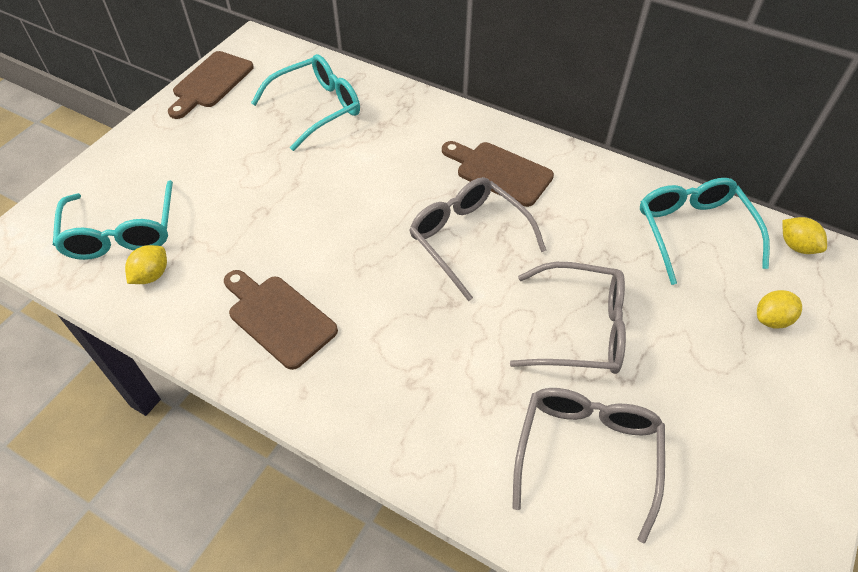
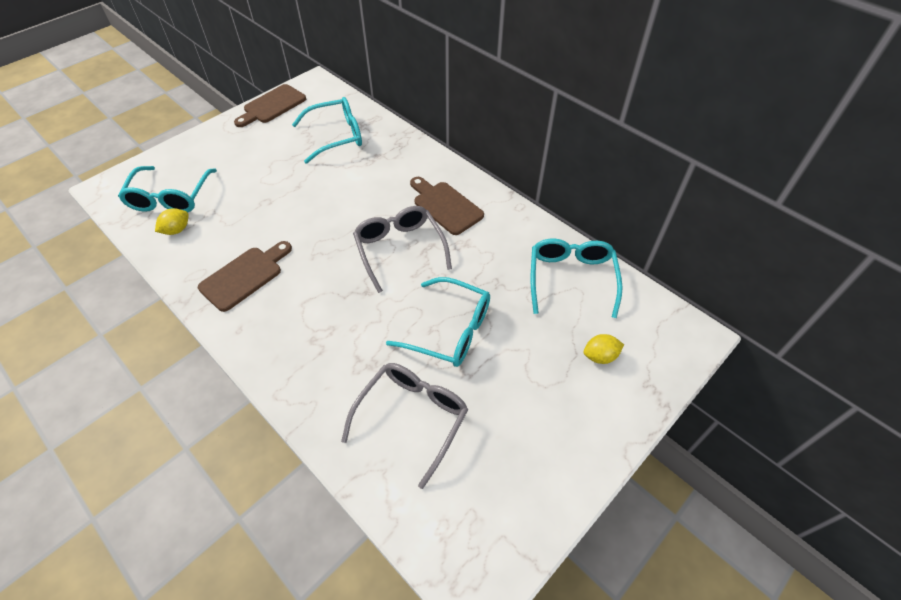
camera: 15 degrees right, 0 degrees up
brown cutting board [224,270,338,370] -> brown cutting board turned 75 degrees clockwise [198,241,292,312]
grey glasses [510,262,626,374] -> turquoise glasses [386,277,490,367]
yellow lemon [782,217,827,254] -> none

